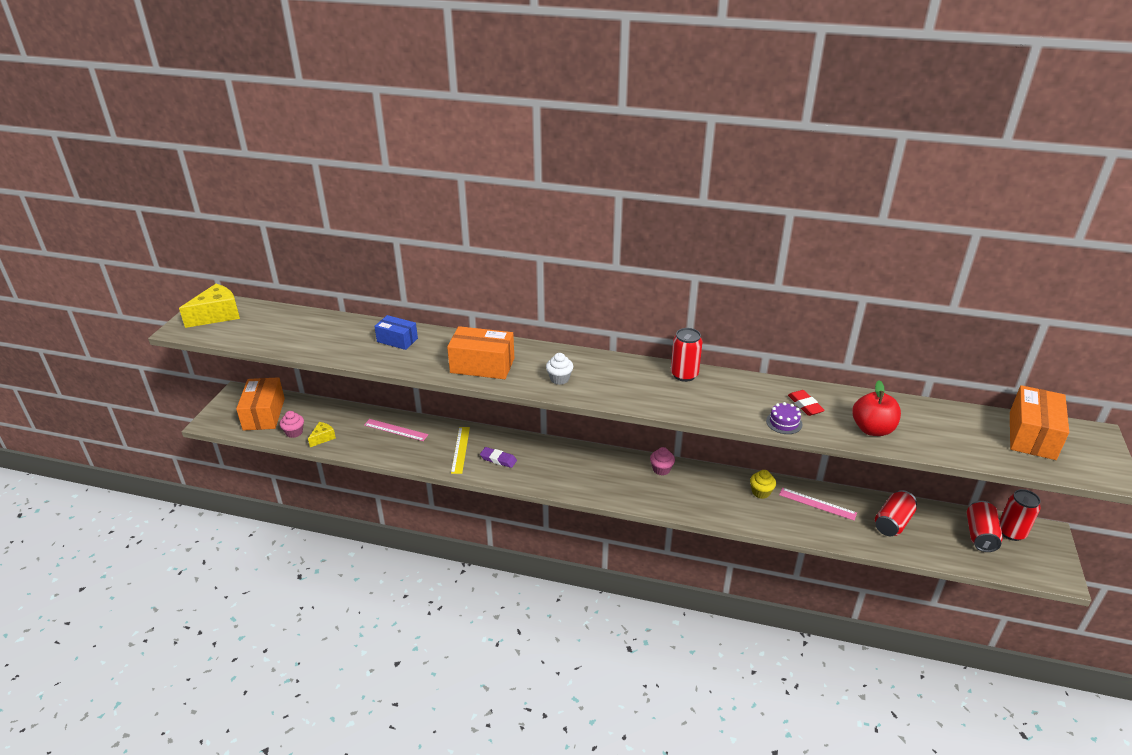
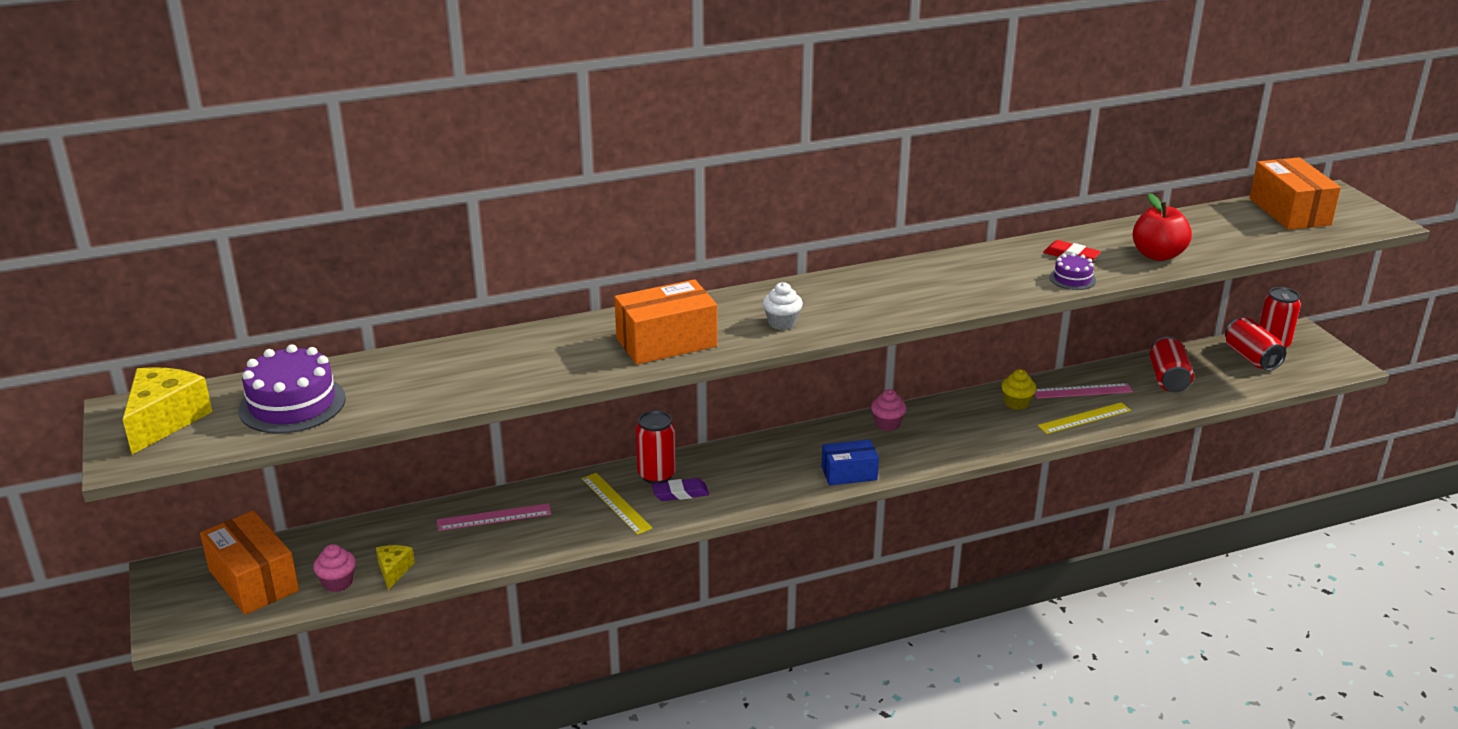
camera: 35 degrees left, 5 degrees down
blue box [374,315,418,350] -> blue box moved to [822,439,879,485]
red can [671,328,702,382] -> red can moved to [636,411,676,484]
none -> purple cake [238,344,346,434]
none -> yellow ruler [1038,402,1131,434]

